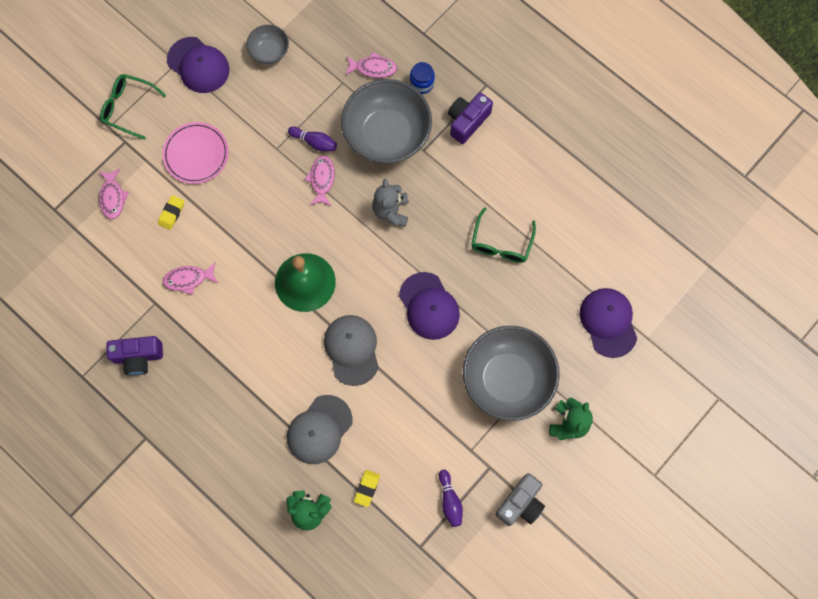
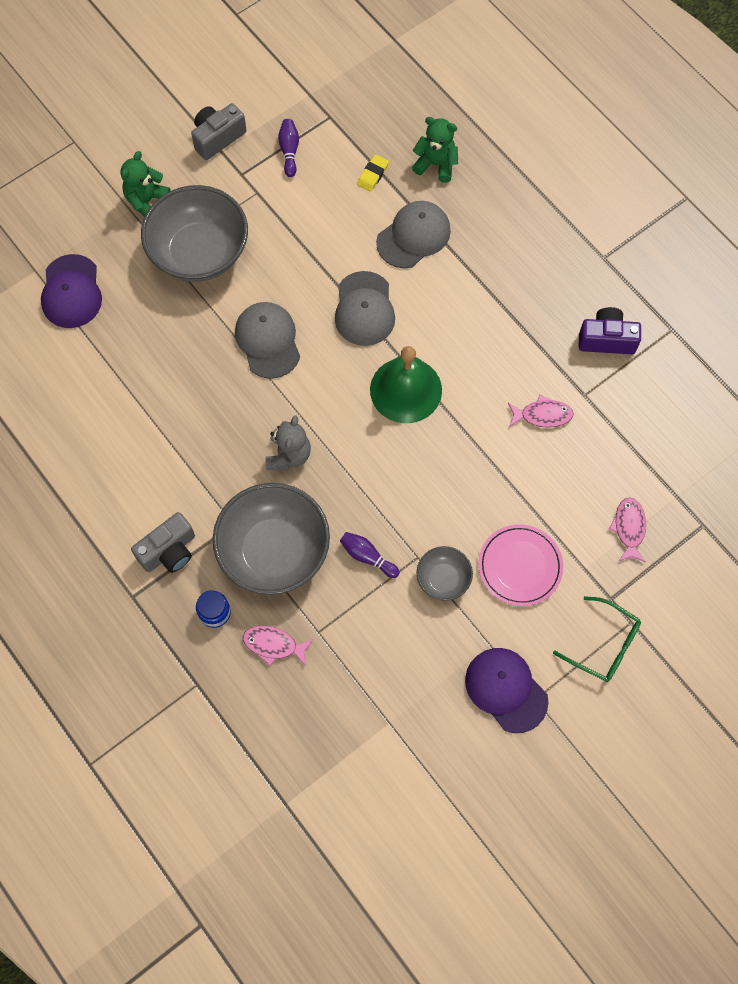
camera: 170 degrees left, 5 degrees down
yellow eraser [158,195,184,230] -> none
grey bowl [246,25,289,64] -> grey bowl moved to [417,546,473,601]
pink fish [305,155,335,206] -> none
purple cap [399,272,460,340] -> grey cap [235,302,300,379]
purple camera [448,93,493,144] -> grey camera [131,512,195,573]
green glasses [471,207,536,263] -> none

